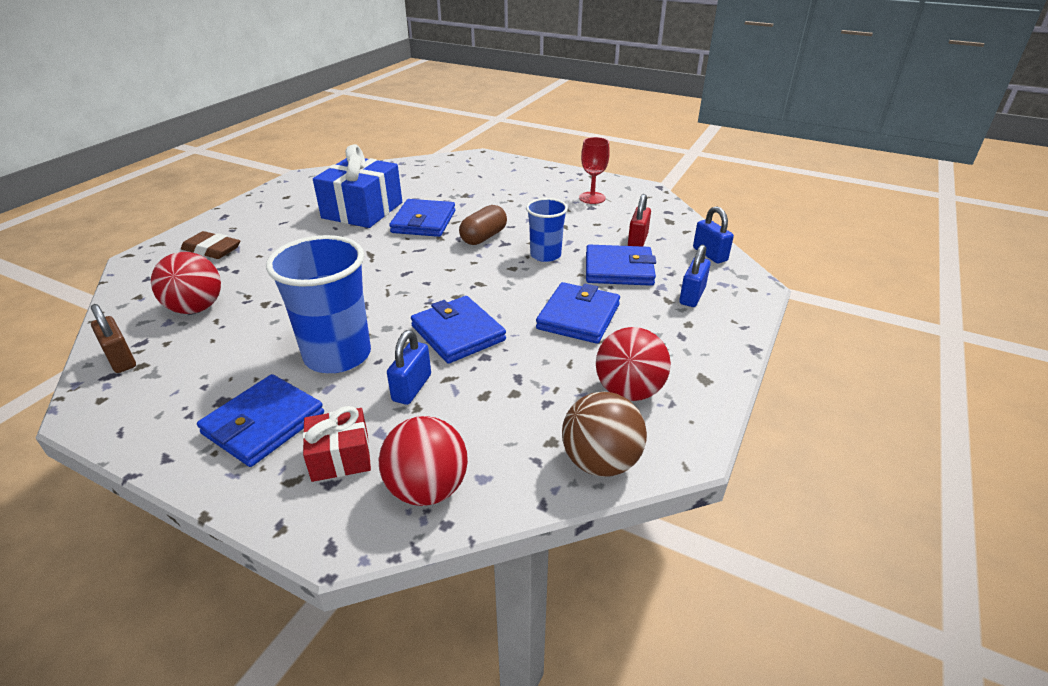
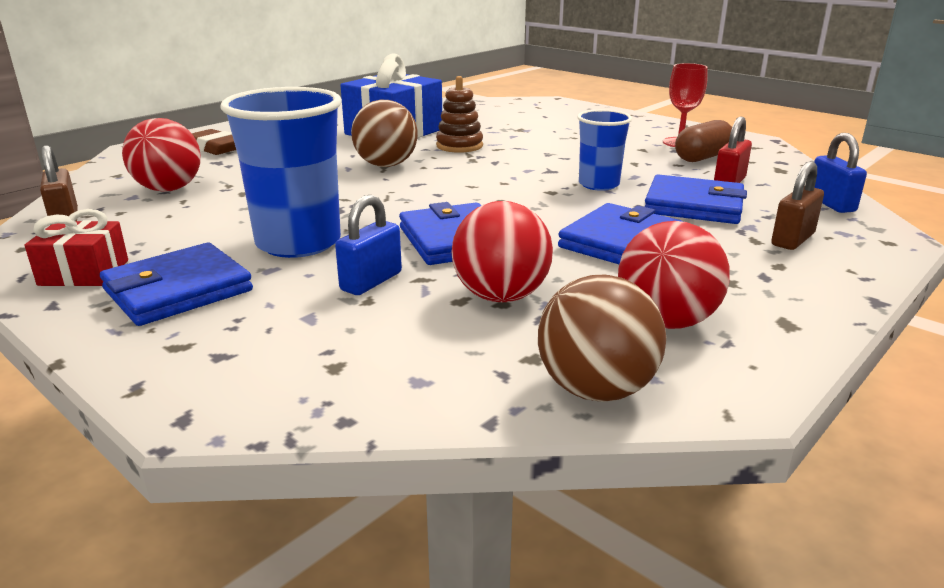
camera: 15 degrees right, 10 degrees down
red gift [303,406,371,482] -> red gift moved to [24,209,128,286]
red ball [379,416,468,506] -> red ball moved to [451,201,553,302]
blue wallet [389,199,455,237] -> brown stacking toy [436,76,483,153]
brown capsule [459,205,507,245] -> brown capsule moved to [675,120,732,162]
blue padlock [679,245,711,307] -> brown padlock [771,161,824,250]
none -> brown ball [351,100,418,167]

